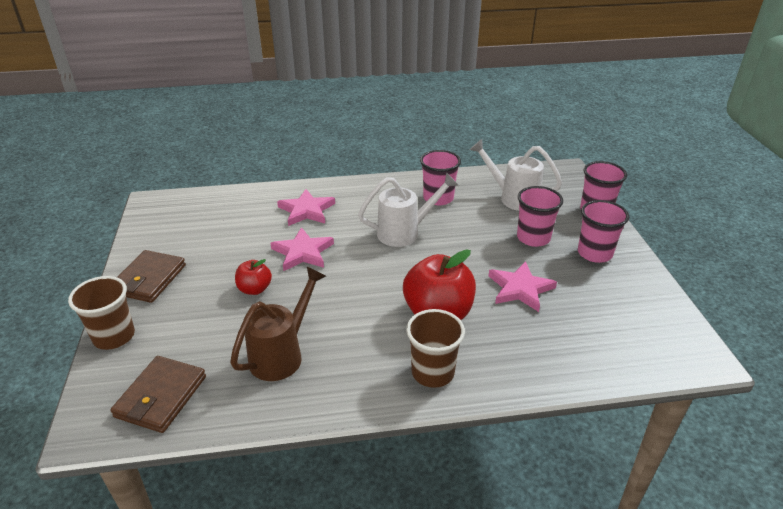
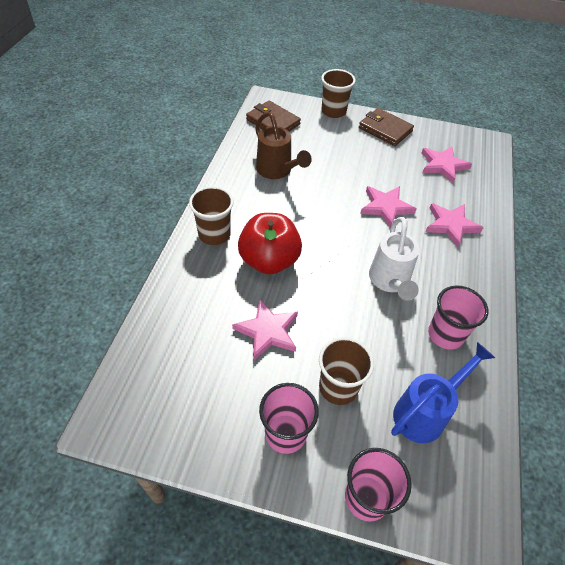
camera: 110 degrees right, 15 degrees up
red apple [235,259,272,295] -> none
white watering can [470,139,562,211] -> blue watering can [391,342,495,443]
pink cup [517,186,563,247] -> brown cup [319,337,374,405]
none -> pink star [422,146,472,183]

